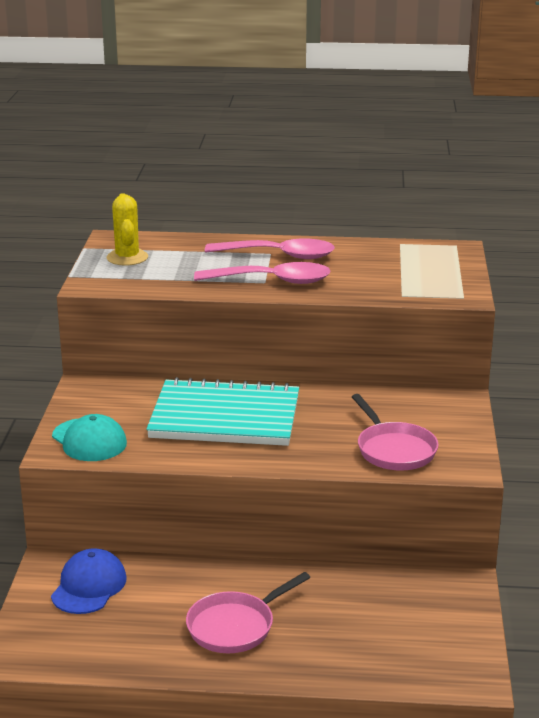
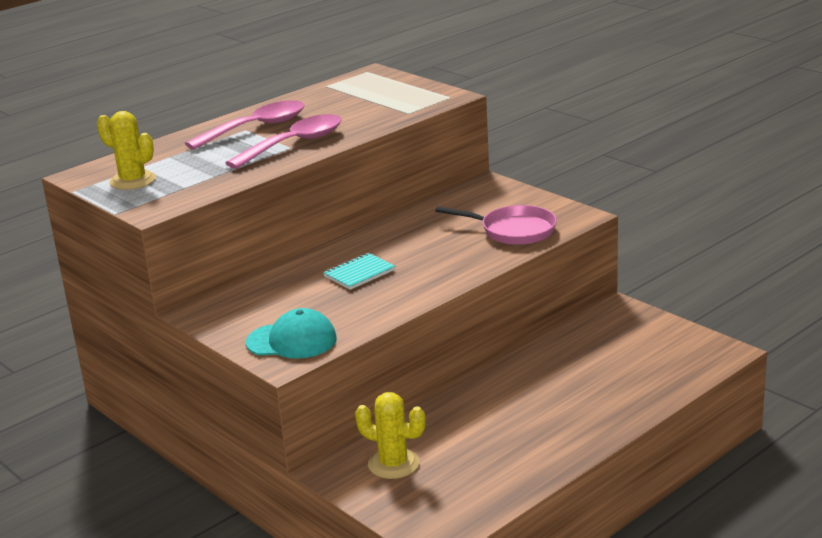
camera: 45 degrees left, 0 degrees up
blue cap [51,548,126,614] -> yellow cactus [355,392,426,479]
turquoise notebook [146,377,299,446] -> turquoise notebook [323,253,395,290], size x0.41
pink pan [186,572,310,653] -> none

